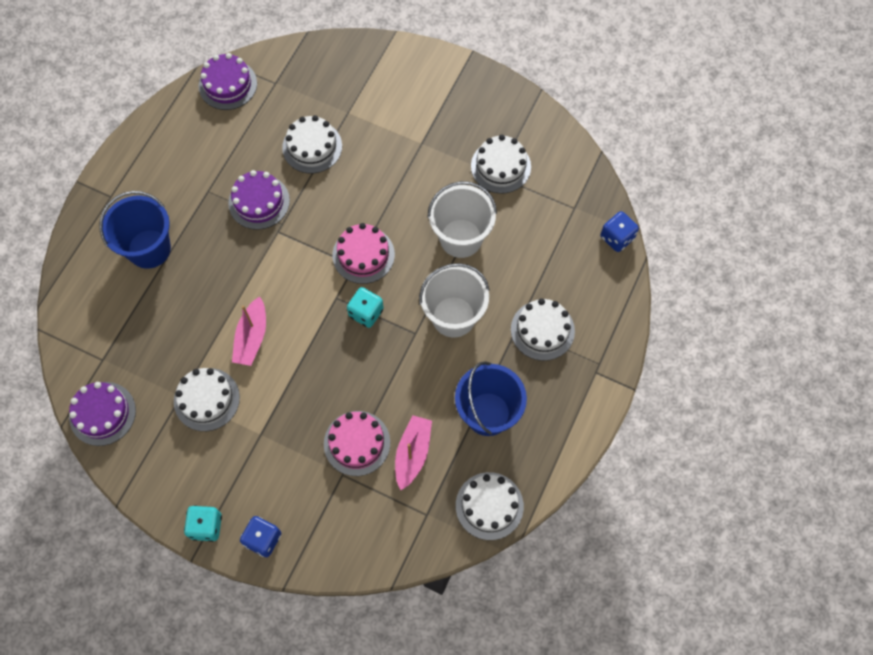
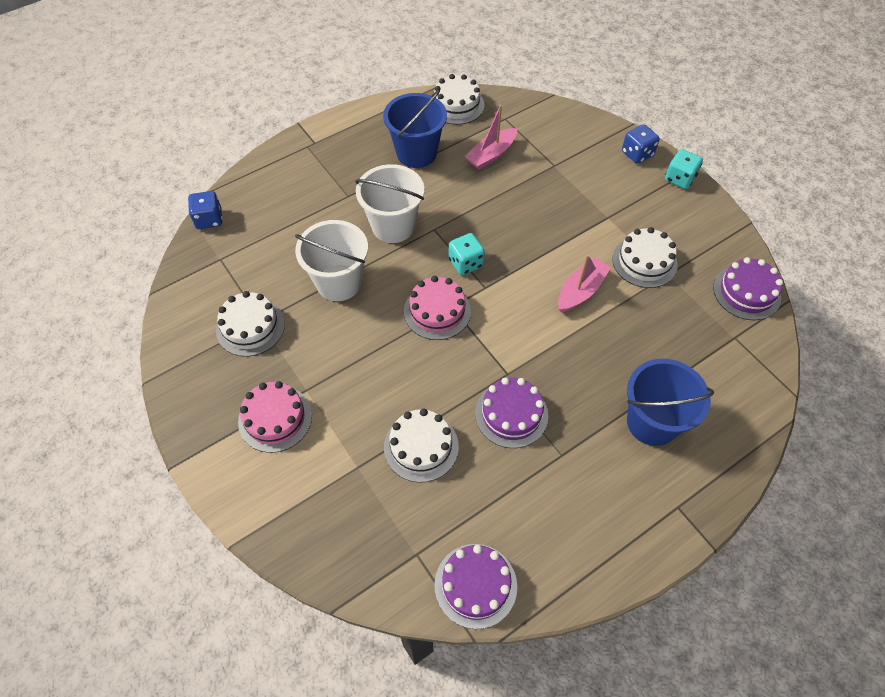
camera: 150 degrees left, 10 degrees down
pink cake [324,411,390,476] -> pink cake moved to [238,381,312,453]
white cake [511,298,575,361] -> none

